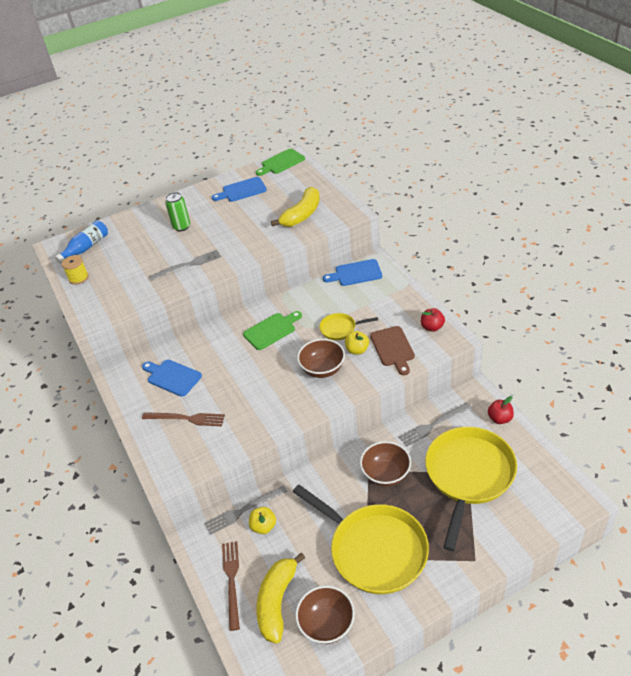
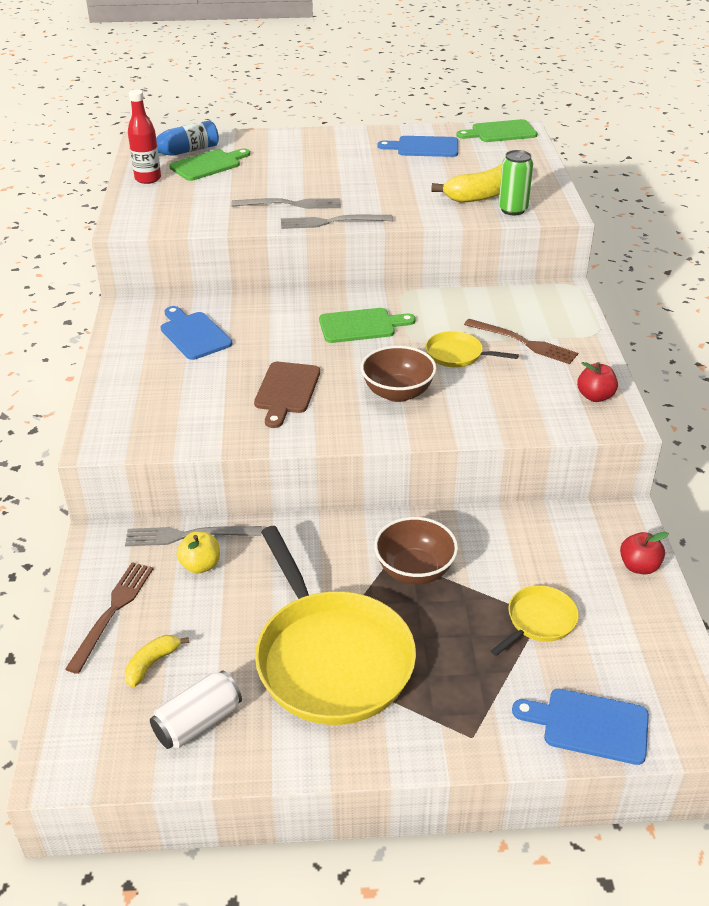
camera: 20 degrees right, 5 degrees down
yellow spool [62,255,89,285] -> red bottle [128,90,161,184]
brown fork [142,412,225,426] -> brown fork moved to [464,319,578,364]
green can [165,192,190,231] -> green can moved to [499,150,533,215]
yellow banana [256,552,305,643] -> yellow banana [125,635,189,687], size x0.51
brown bowl [295,586,355,644] -> white can [150,670,242,749]
blue cutting board [323,259,382,286] -> blue cutting board moved to [512,689,649,765]
yellow apple [345,331,369,355] -> none
brown cutting board [370,326,415,375] -> brown cutting board moved to [254,362,320,428]
grey fork [399,402,472,446] -> grey fork moved to [281,215,393,229]
yellow pan [425,427,517,551] -> yellow pan [491,586,579,656], size x0.46
none -> green cutting board [169,149,250,181]

